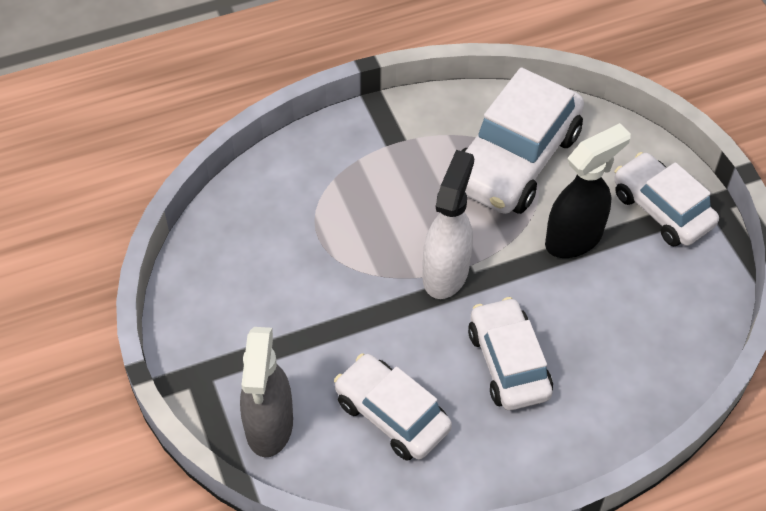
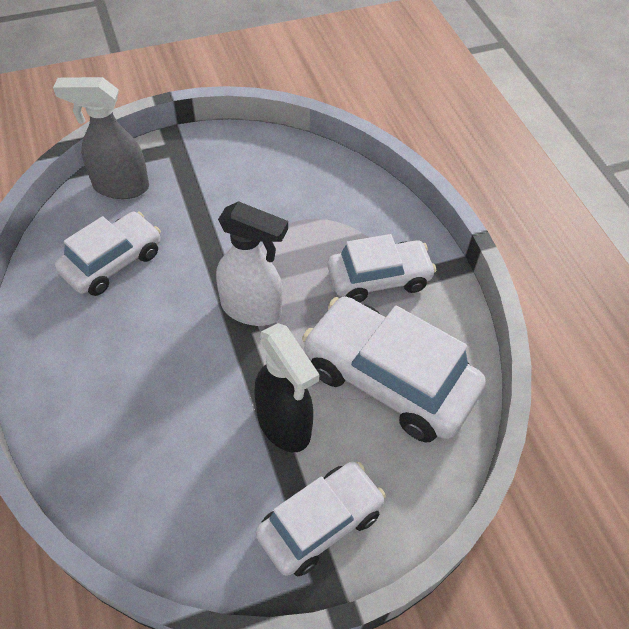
camera: 90 degrees right, 0 degrees up
white car [468,297,553,410] -> white car moved to [328,234,437,303]

